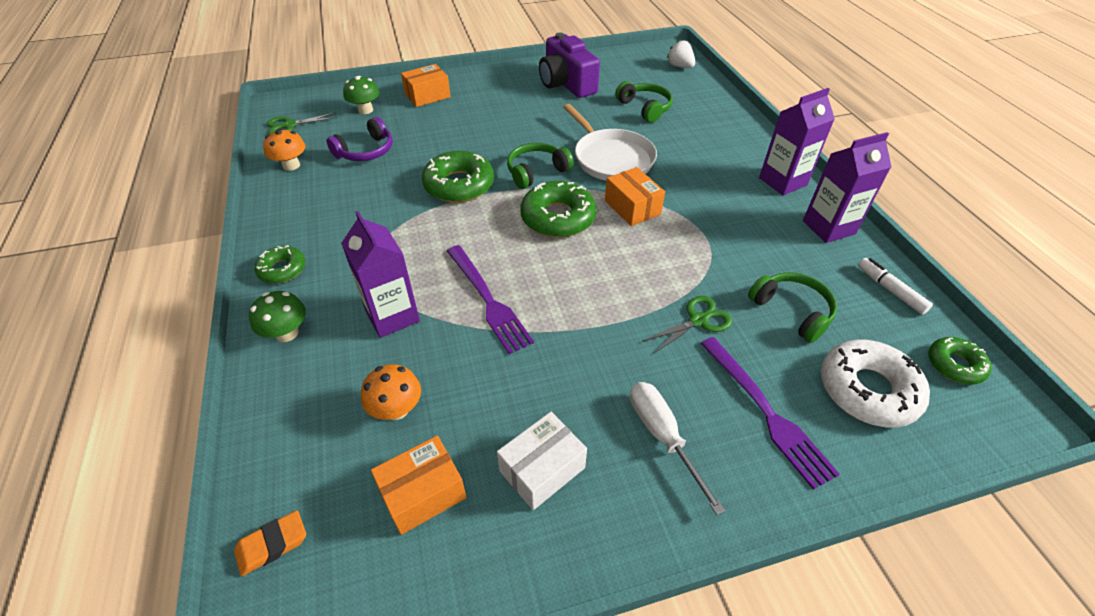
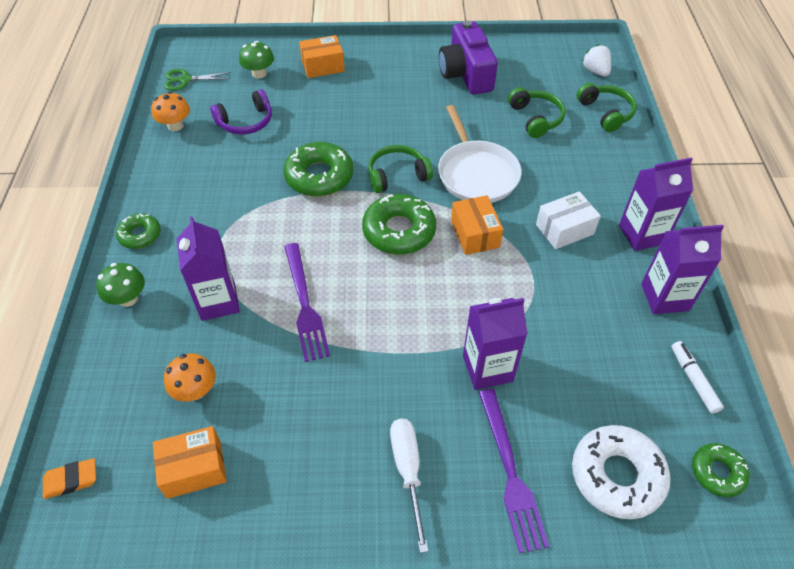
camera: 15 degrees right, 5 degrees up
white box [497,412,587,510] -> white box moved to [536,191,601,249]
green scissors [643,296,732,354] -> purple carton [463,298,527,390]
green headphones [748,272,837,343] -> green headphones moved to [577,83,637,132]

